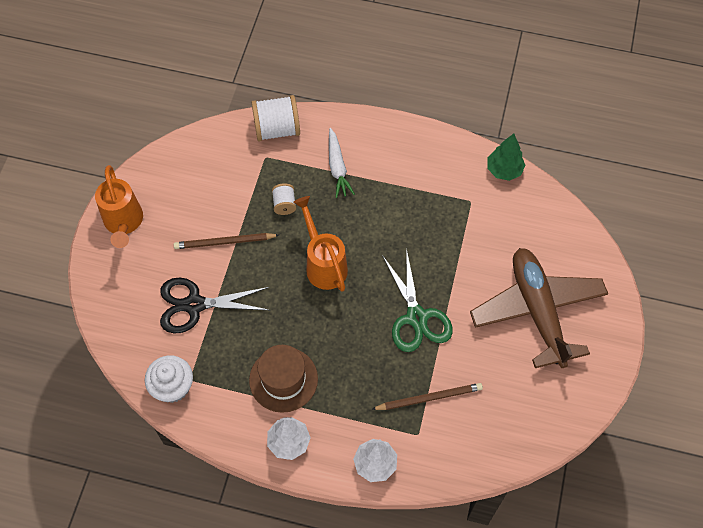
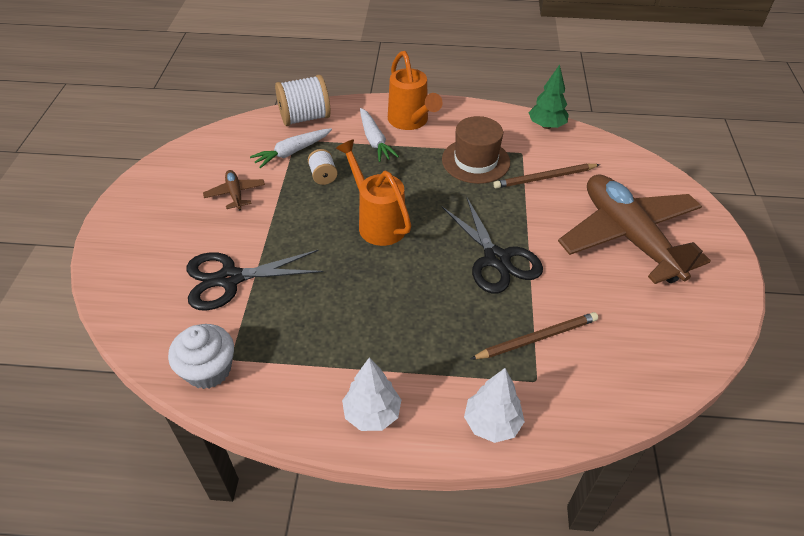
camera: 10 degrees left, 15 degrees down
orange watering can [95,165,143,248] -> orange watering can moved to [388,51,442,130]
brown pencil [174,233,279,249] -> brown pencil moved to [493,164,600,188]
brown hat [249,345,318,413] -> brown hat moved to [442,116,510,184]
green scissors [382,248,453,352] -> black scissors [441,198,543,294]
none -> brown plane [203,170,265,211]
none -> white carrot [250,128,332,168]

